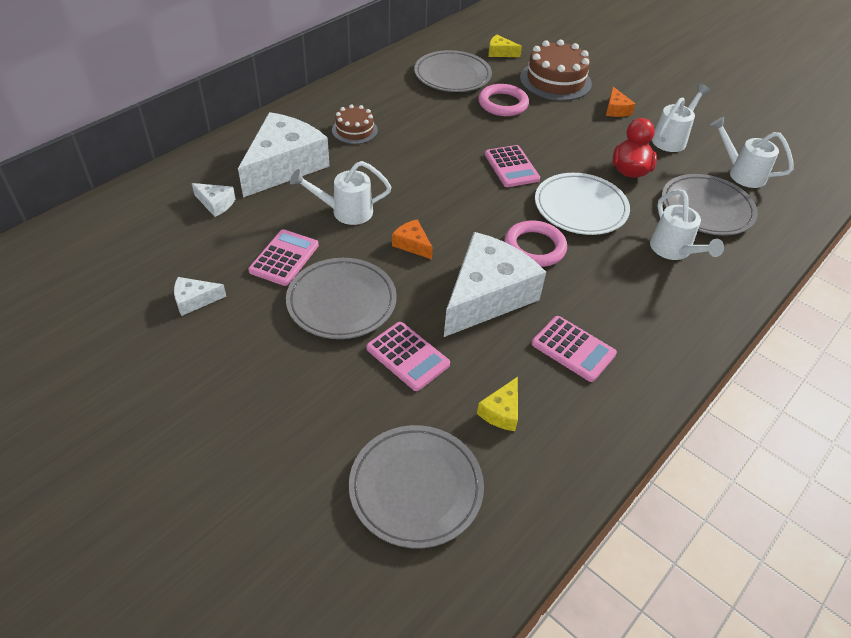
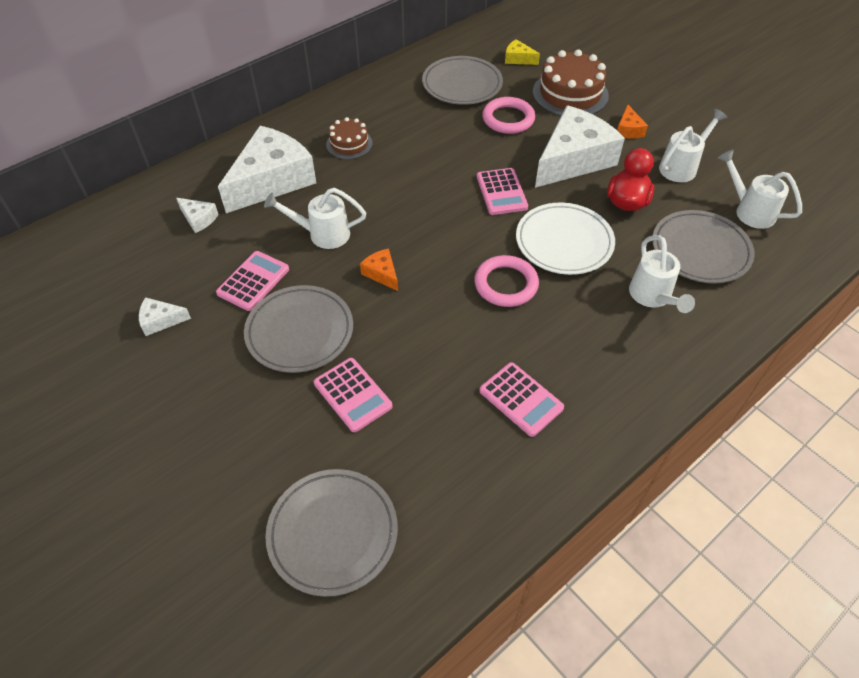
camera: 10 degrees right, 5 degrees up
white cheese [444,232,546,337] -> white cheese moved to [535,105,625,188]
yellow cheese [477,377,518,431] -> none

